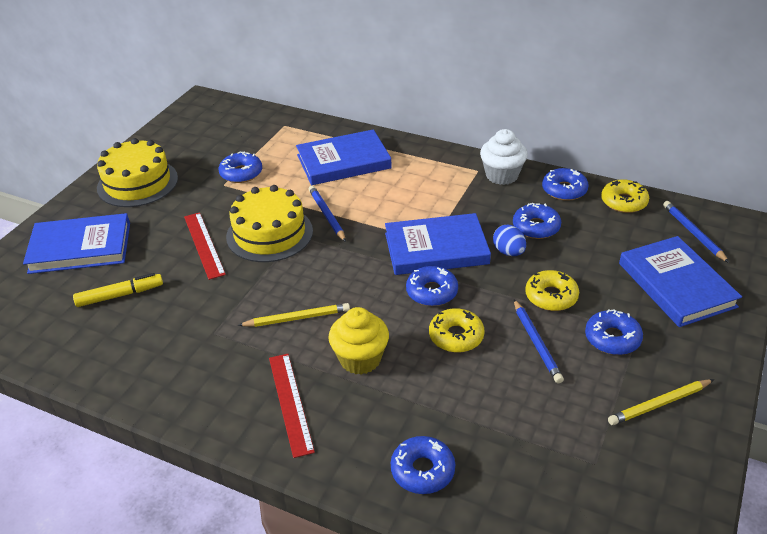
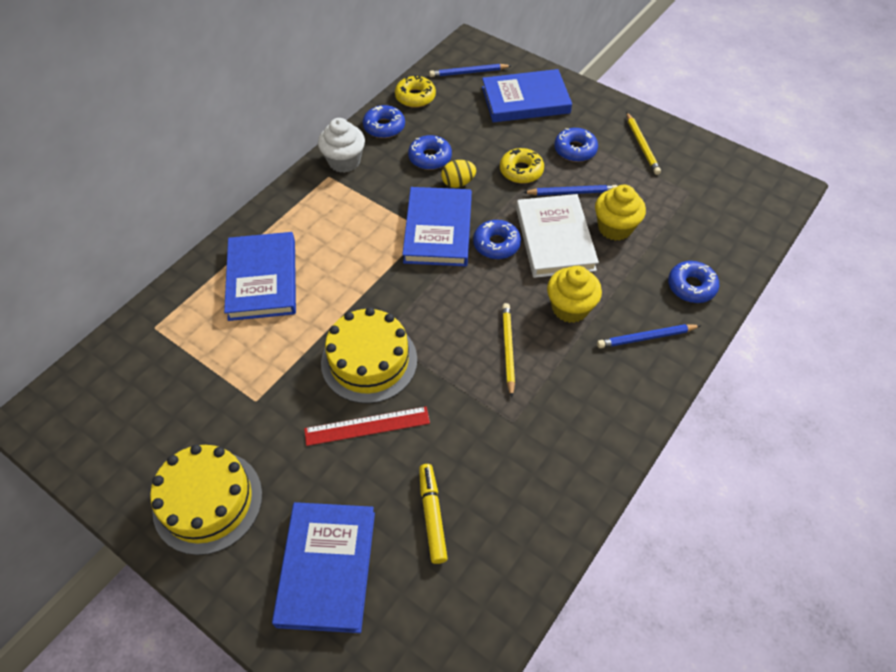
camera: 80 degrees left, 15 degrees up
blue donut [219,151,262,183] -> none
red ruler [269,354,315,458] -> none
blue pencil [309,185,346,242] -> blue pencil moved to [597,324,701,348]
yellow donut [429,308,485,352] -> white book [516,194,599,278]
blue egg [493,225,526,256] -> yellow egg [441,160,476,188]
none -> yellow cupcake [595,185,646,241]

